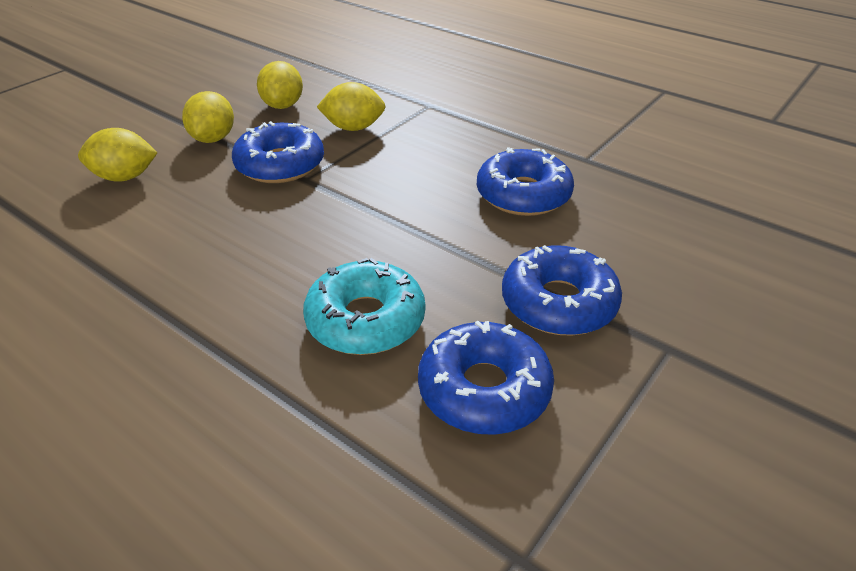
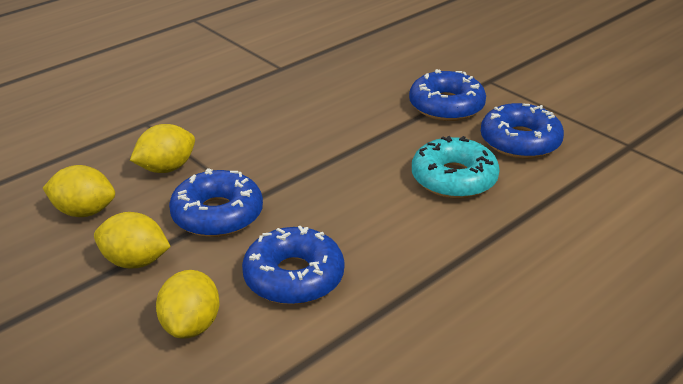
camera: 80 degrees left, 5 degrees down
yellow lemon [317,82,386,131] -> yellow lemon turned 45 degrees clockwise [130,124,195,173]
blue donut [477,148,574,216] -> blue donut moved to [242,226,344,305]

